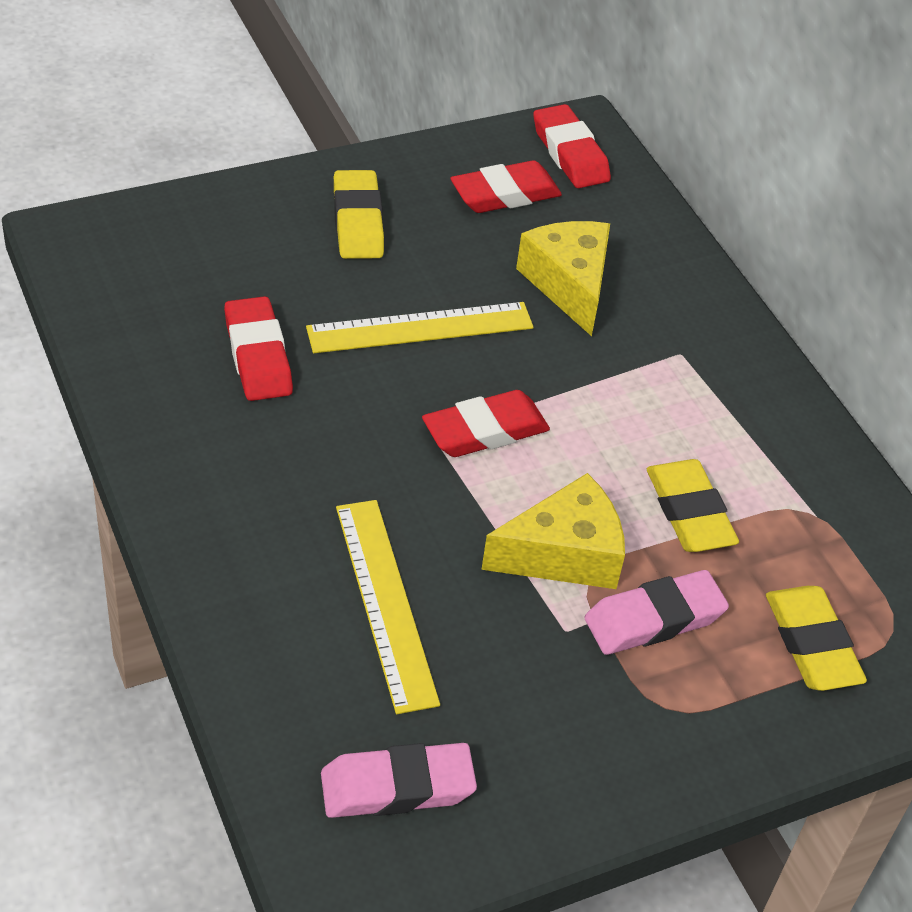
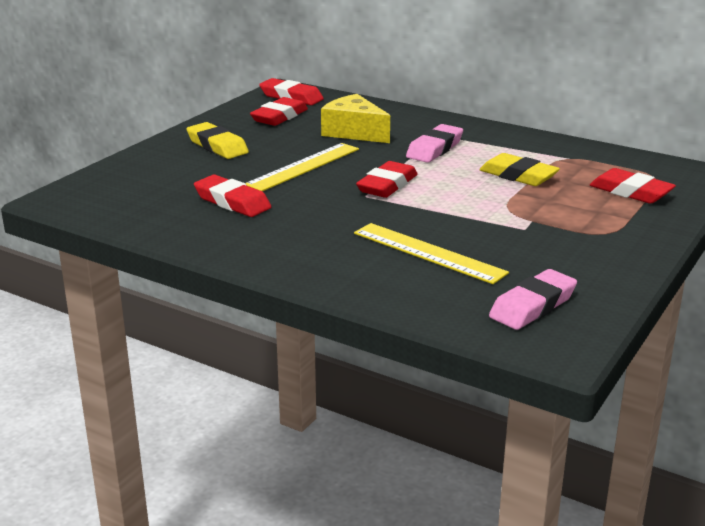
camera: 30 degrees left, 20 degrees down
yellow cheese [481,473,625,589] -> none
pink eraser [584,570,729,655] -> pink eraser moved to [406,124,463,163]
yellow eraser [766,586,867,691] -> red eraser [590,168,676,204]

